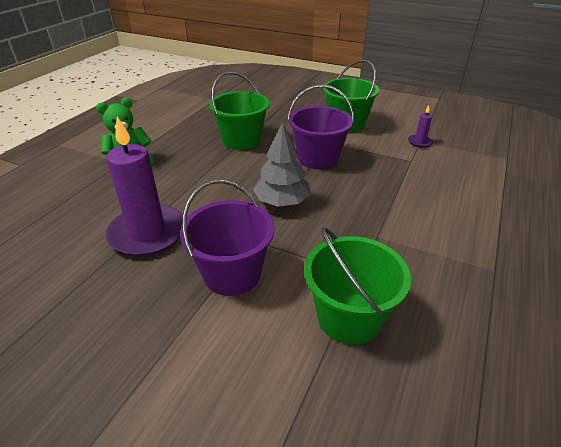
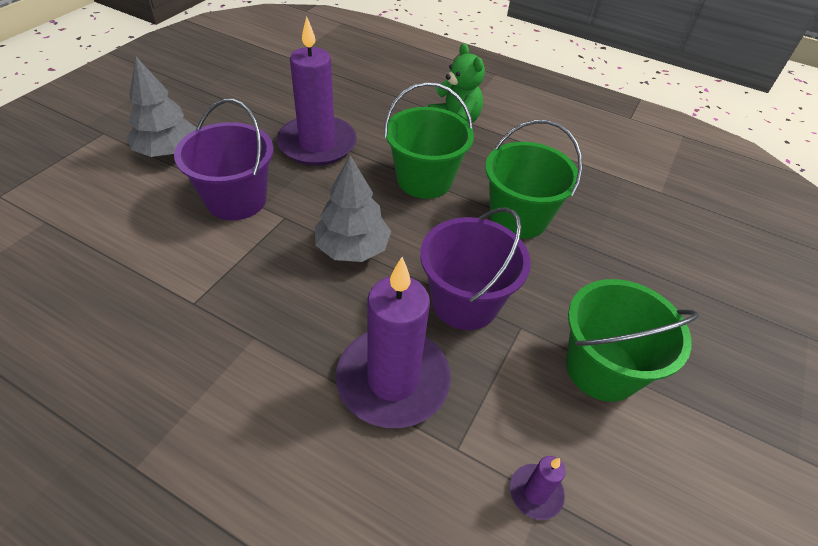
camera: 90 degrees right, 10 degrees up
green bucket [304,227,411,345] -> green bucket moved to [384,82,474,199]
none -> grey tree [127,57,197,157]
none -> purple candle [336,257,451,428]

